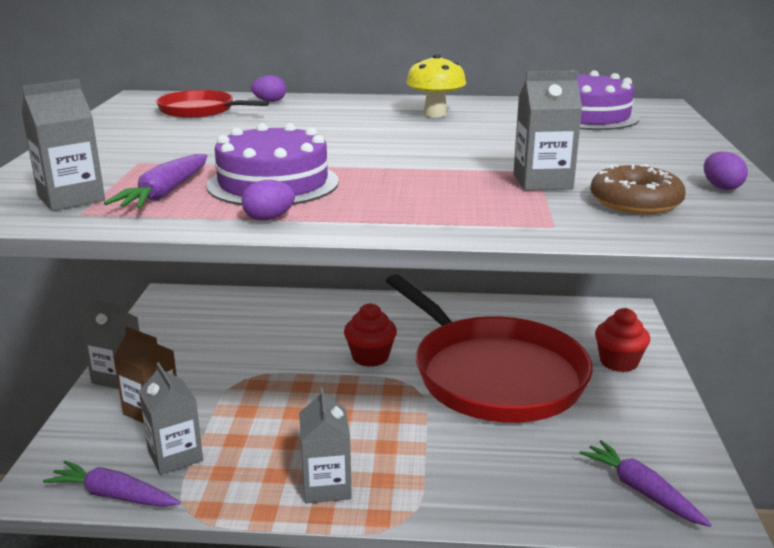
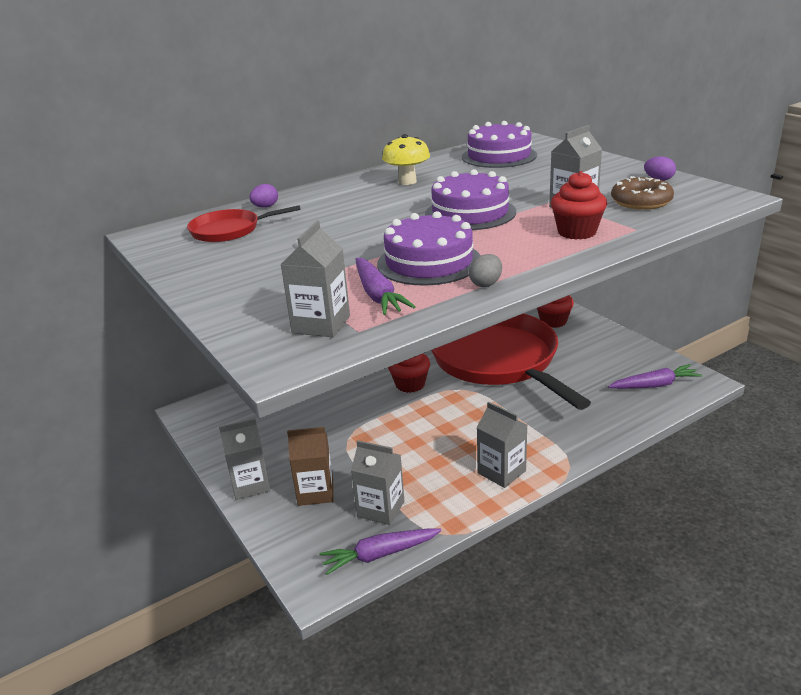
camera: 35 degrees left, 5 degrees up
purple egg [242,180,295,221] -> grey egg [469,254,502,287]
red pan [386,274,593,423] -> red pan turned 135 degrees counterclockwise [431,314,591,410]
purple carrot [580,440,711,527] -> purple carrot turned 150 degrees clockwise [608,364,702,389]
none -> purple cake [425,169,516,230]
none -> red cupcake [551,171,607,239]

